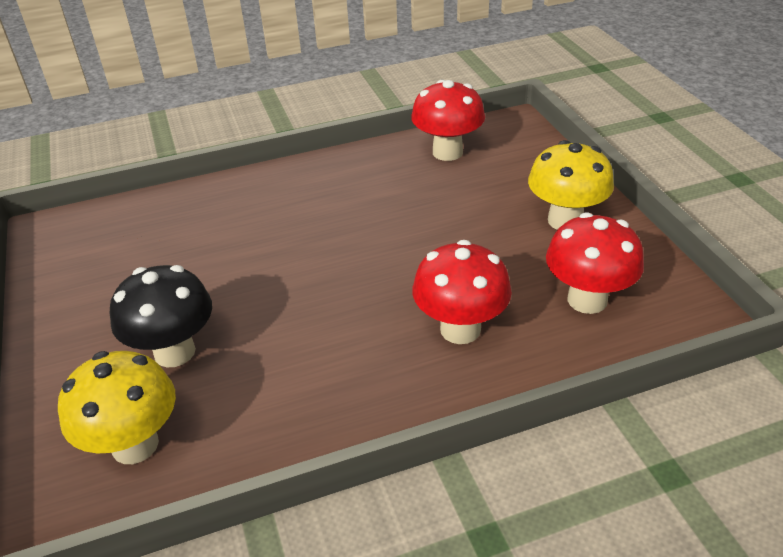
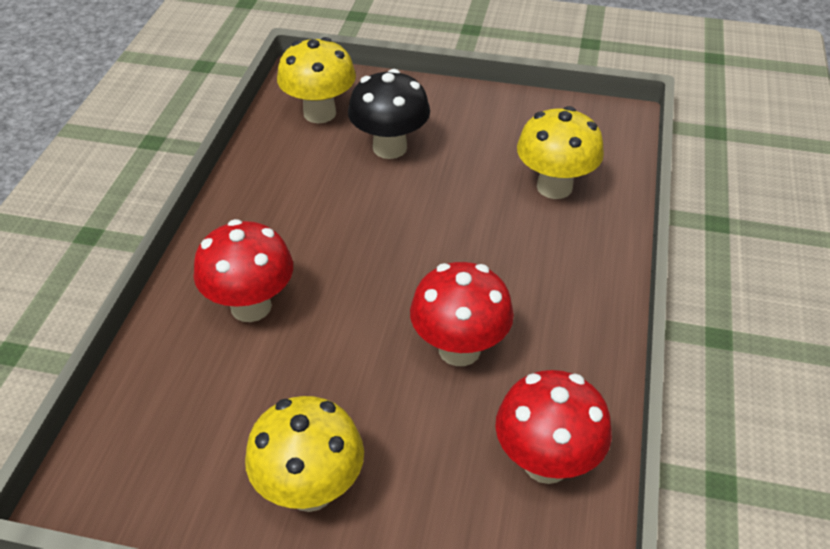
camera: 120 degrees right, 5 degrees up
red mushroom [546,212,644,314] -> red mushroom moved to [410,262,514,366]
none -> yellow mushroom [517,106,604,199]

